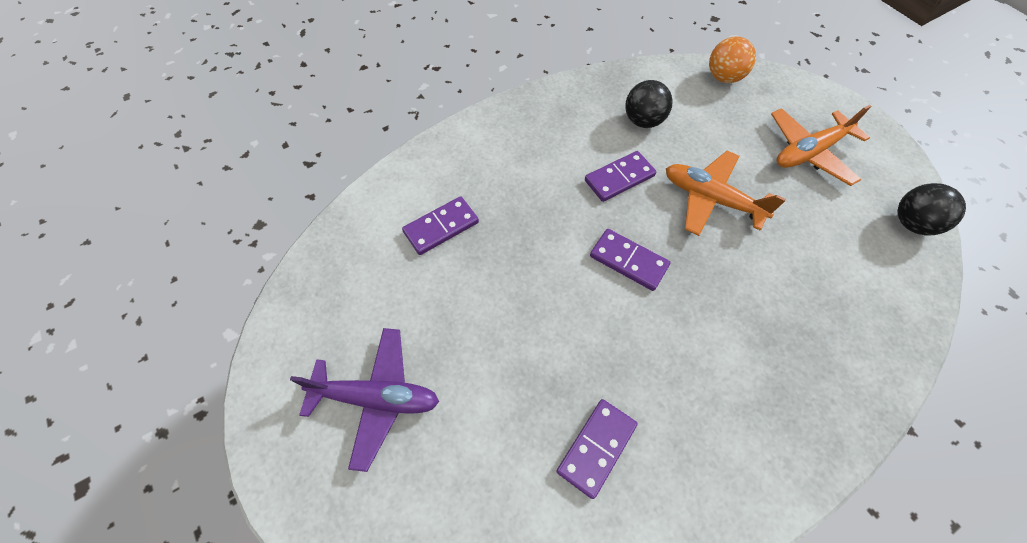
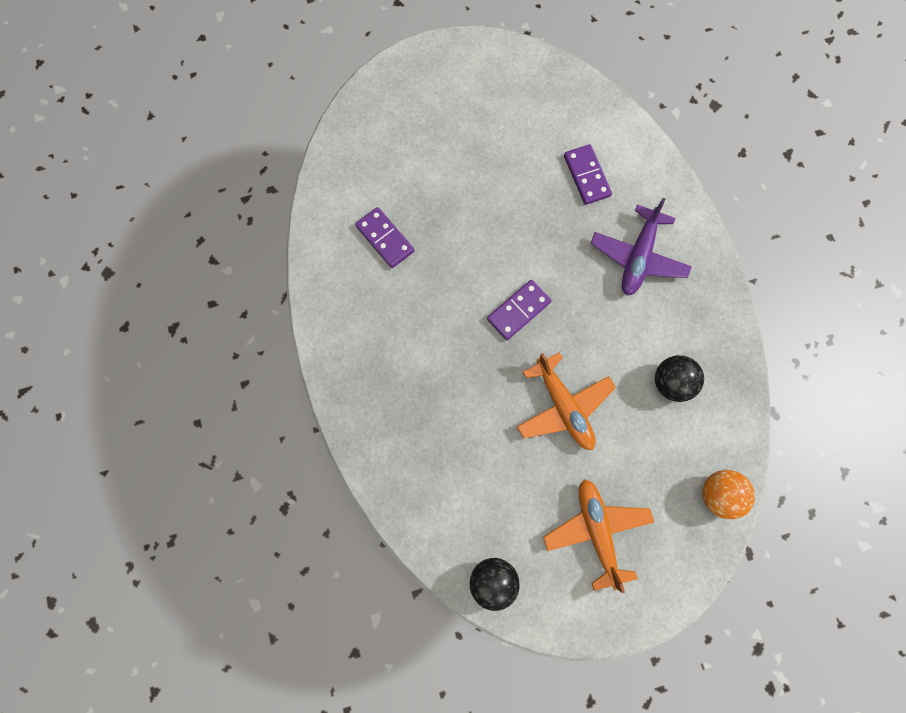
camera: 105 degrees right, 15 degrees up
purple plane [290,328,439,472] -> purple plane moved to [591,198,692,296]
purple domino [585,151,656,202] -> none
orange plane [666,151,786,236] -> orange plane turned 105 degrees clockwise [517,352,616,450]

